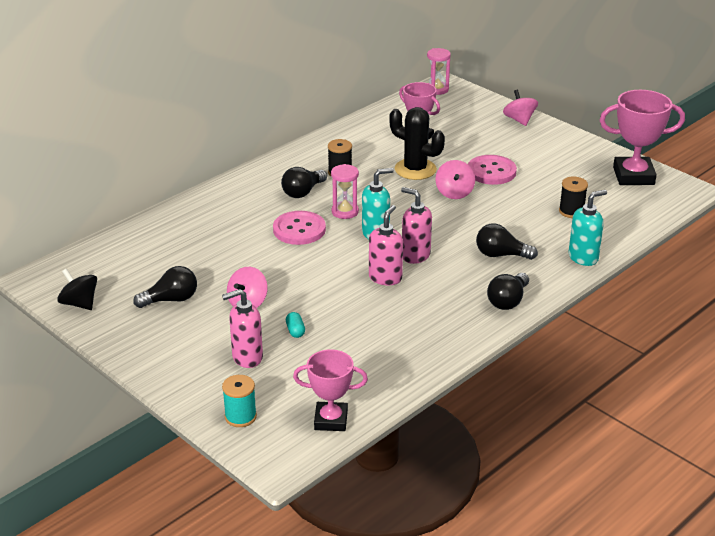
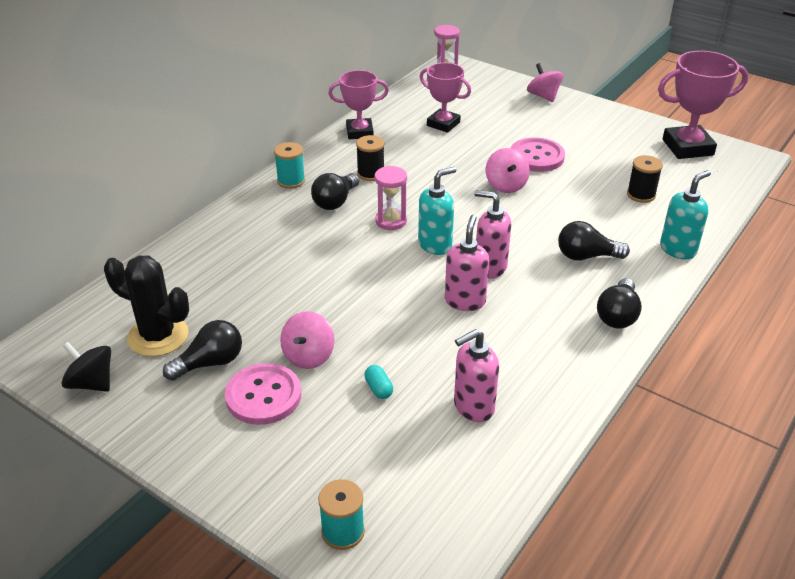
camera: 10 degrees left, 5 degrees up
pink soap dispenser [222,289,263,368] -> pink soap dispenser moved to [454,329,499,422]
pink button [273,211,326,245] -> pink button moved to [225,363,302,425]
pink trophy [293,349,368,431] -> pink trophy moved to [328,70,389,139]
black cactus [389,107,445,180] -> black cactus moved to [104,256,189,357]
none -> turquoise spool [274,142,305,189]

